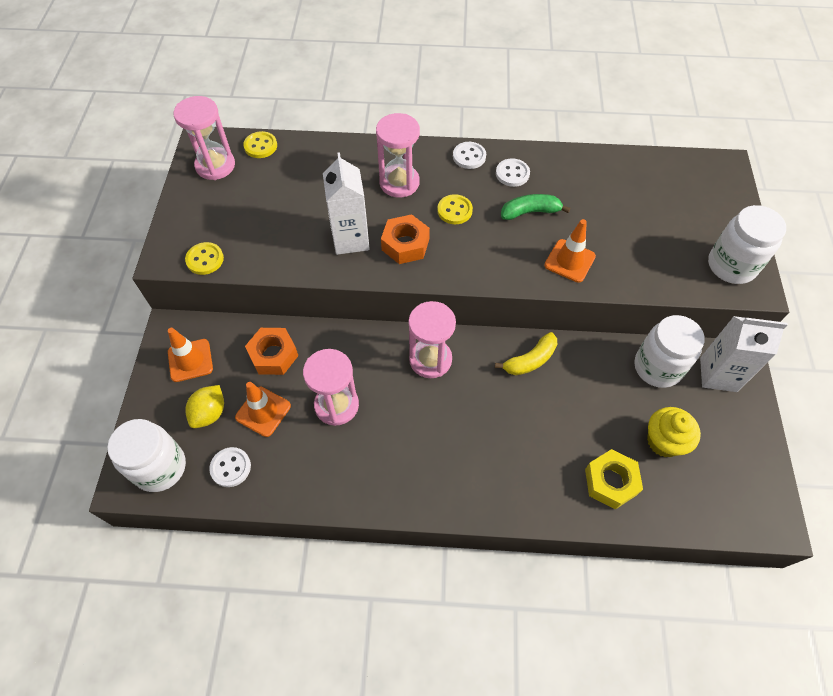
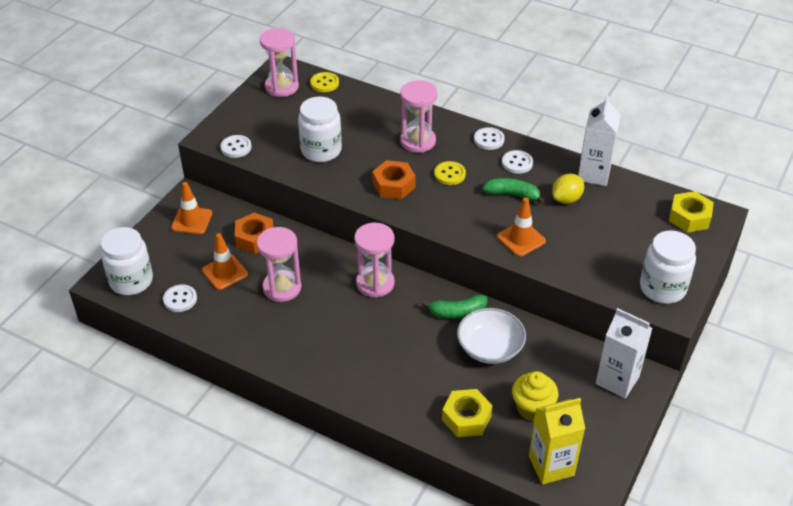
camera: 25 degrees right, 15 degrees down
yellow button [185,242,224,275] -> white button [221,135,252,158]
yellow lemon [185,385,224,428] -> yellow lemon moved to [552,174,584,204]
white carton [323,152,370,255] -> white carton moved to [578,96,621,186]
yellow banana [495,332,557,375] -> green banana [422,295,487,319]
white jar [634,315,705,388] -> white jar moved to [298,96,342,162]
none -> white bowl [457,308,526,364]
none -> yellow carton [529,398,585,485]
none -> yellow nut [669,191,714,233]

